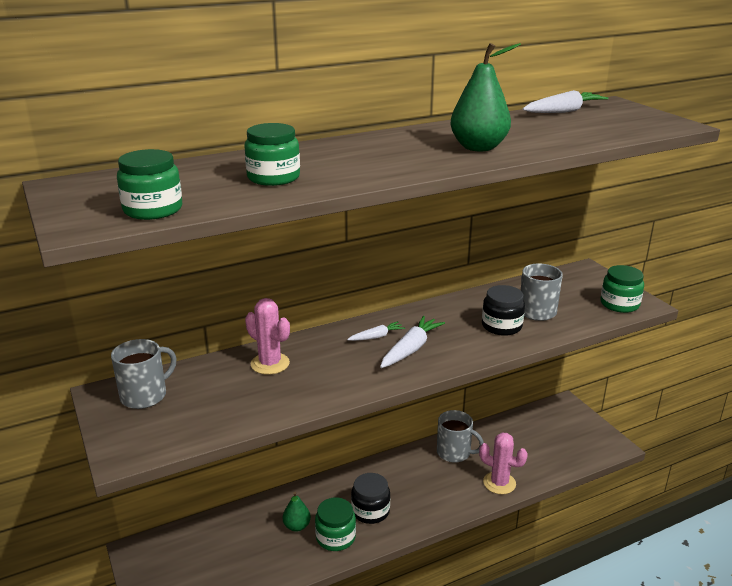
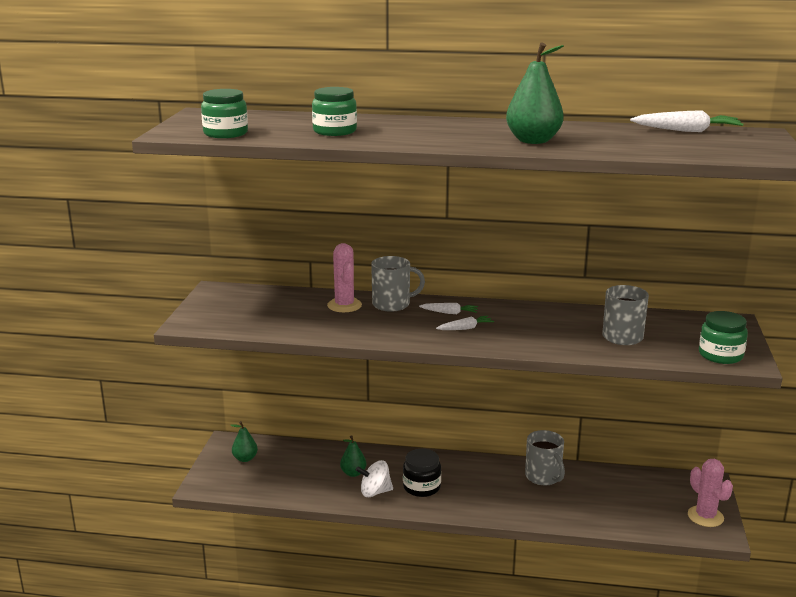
camera: 35 degrees right, 5 degrees down
grey mug [111,339,177,409] -> grey mug moved to [371,256,425,312]
green jar [315,497,356,551] -> white spinning top [356,460,393,497]
white carrot [380,316,445,368] -> white carrot [436,316,494,330], size x0.60
pink cactus [479,433,528,494] -> pink cactus moved to [688,459,733,527]
black jar [482,285,525,336] -> none
none -> green pear [230,421,258,462]

